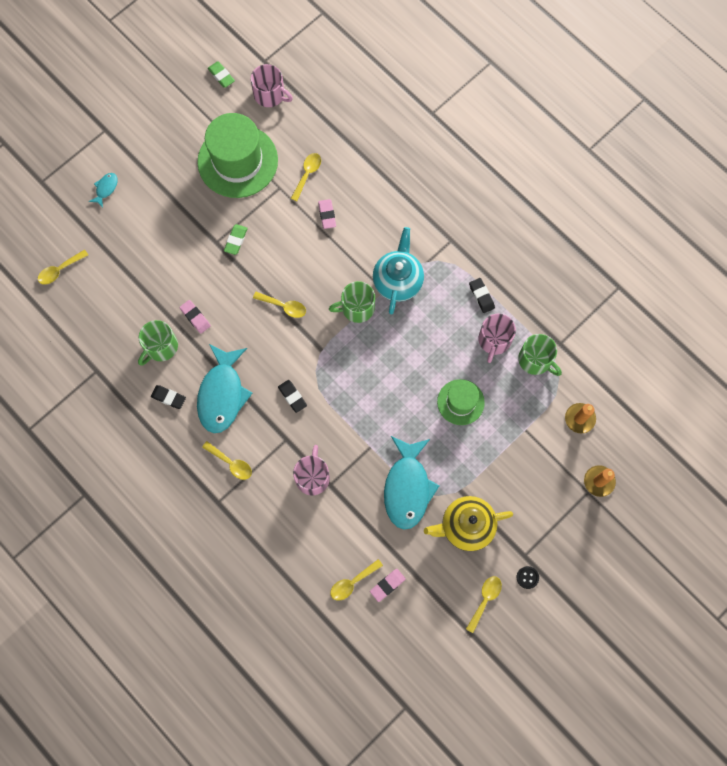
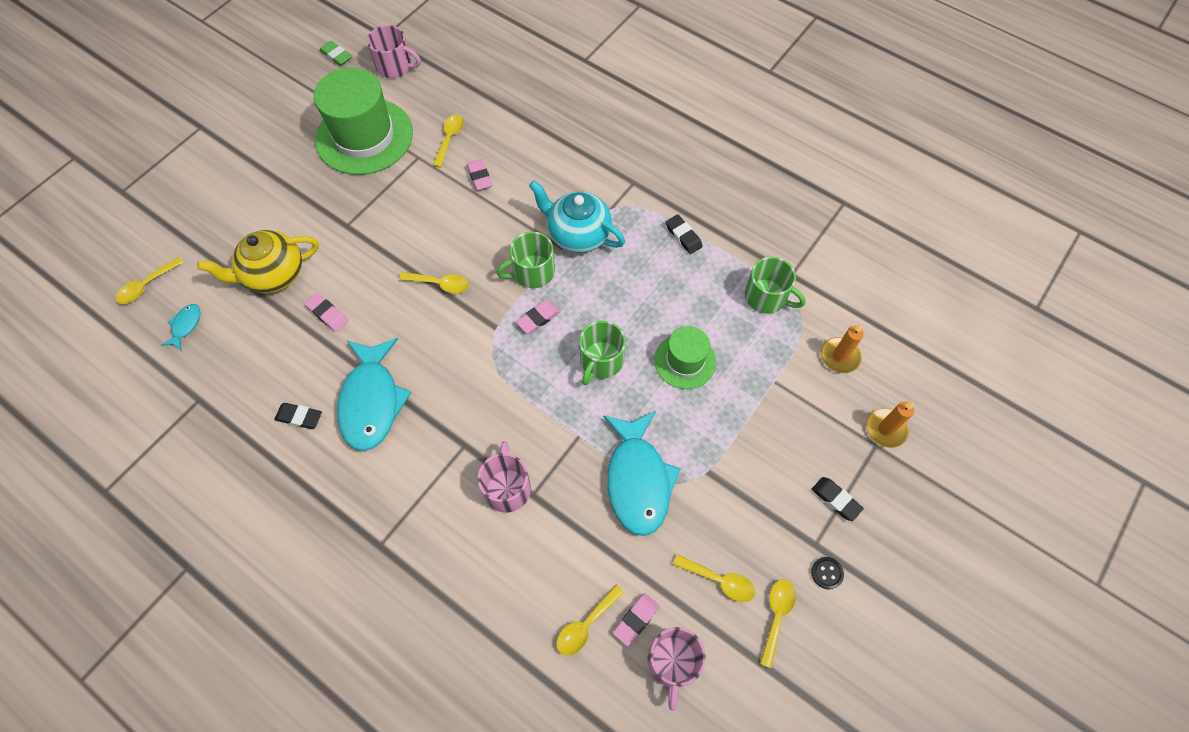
camera: 10 degrees left, 10 degrees down
turquoise fish [89,173,118,208] -> turquoise fish moved to [161,304,201,350]
green mug [138,320,178,366] -> green mug moved to [579,321,626,385]
yellow spoon [202,441,252,480] -> yellow spoon moved to [673,554,755,602]
green eraser [224,224,248,255] -> none
black eraser [278,380,307,413] -> black eraser moved to [812,477,864,521]
turquoise teapot [373,227,424,314] -> turquoise teapot turned 60 degrees counterclockwise [529,180,625,253]
yellow teapot [424,496,513,551] -> yellow teapot moved to [197,230,319,293]
pink mug [478,314,516,363] -> pink mug moved to [648,627,706,711]
none -> pink eraser [516,300,561,333]

